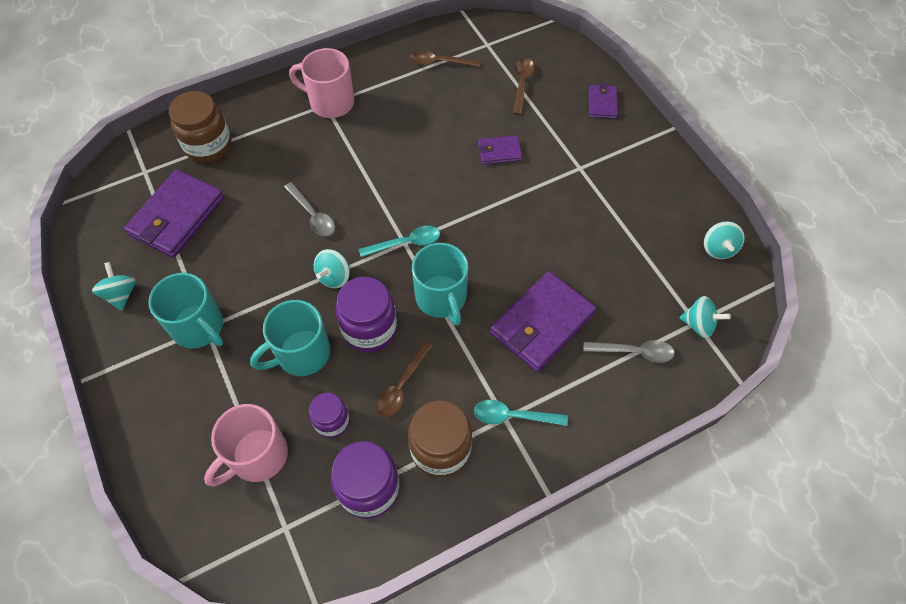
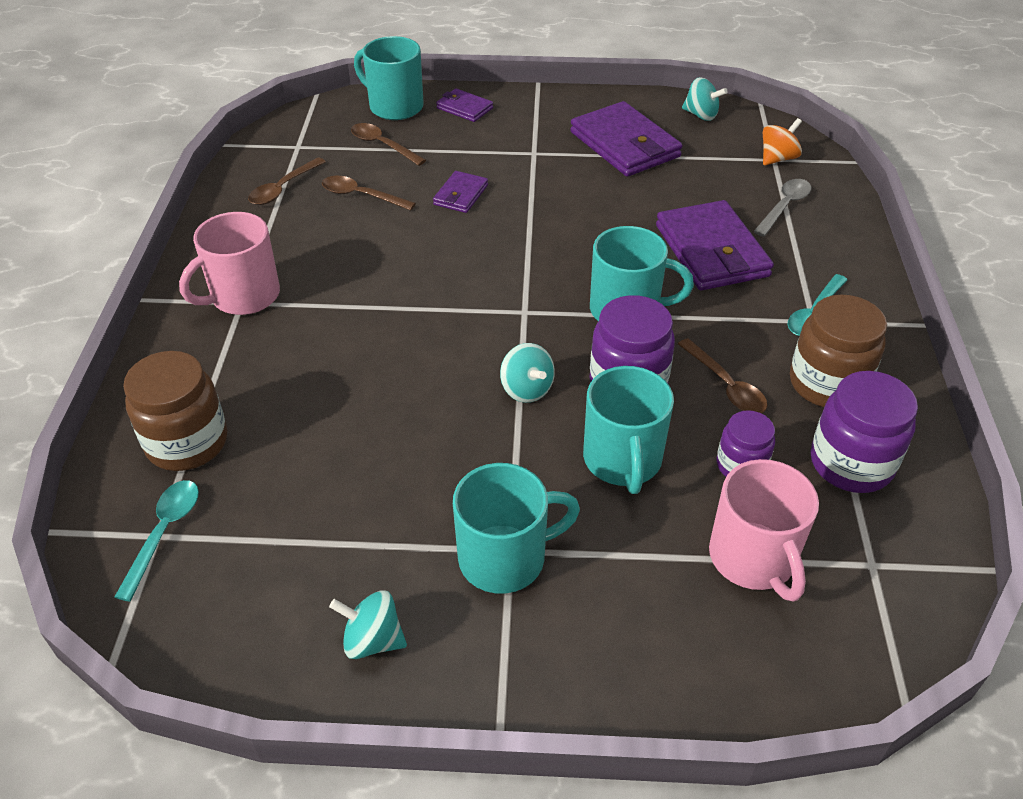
camera: 60 degrees left, 15 degrees down
purple wallet [124,169,224,257] -> purple wallet moved to [570,101,683,177]
grey spoon [284,182,335,236] -> none
turquoise spoon [359,226,440,257] -> turquoise spoon moved to [114,480,199,602]
turquoise spinning top [679,296,731,338] -> orange spinning top [763,118,802,166]
none -> brown spoon [322,176,416,210]
none -> turquoise mug [354,36,424,120]

